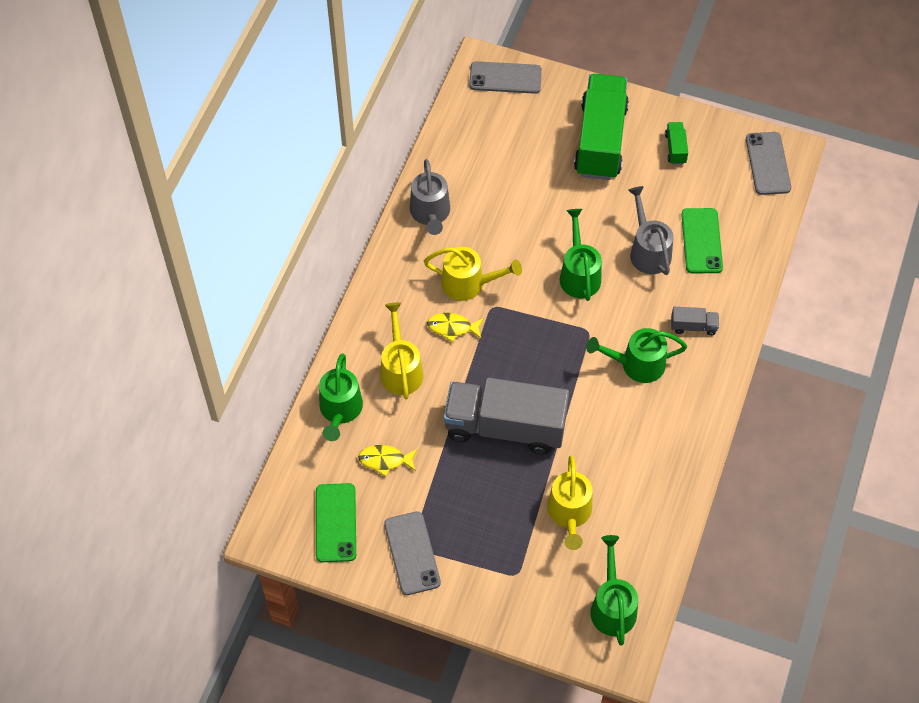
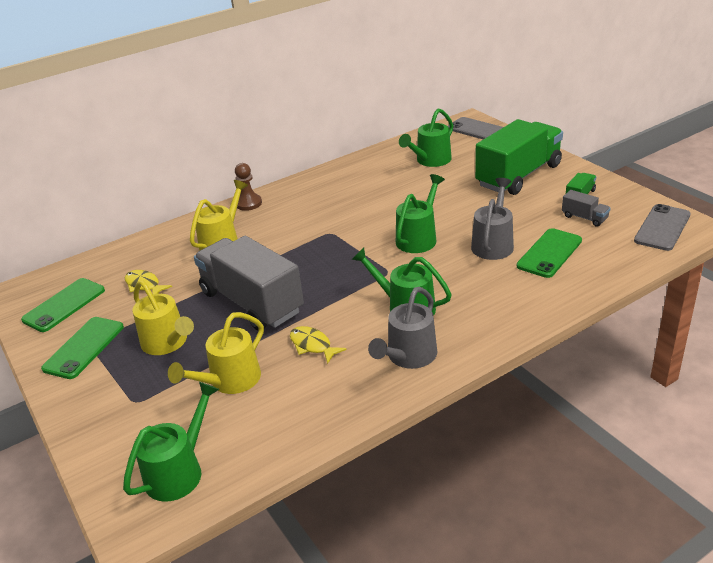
camera: 40 degrees right, 25 degrees down
green watering can [319,354,363,441] -> green watering can moved to [399,108,453,167]
grey phone [384,511,441,595] -> green phone [41,317,124,379]
grey watering can [410,159,450,235] -> grey watering can moved to [368,287,437,369]
yellow watering can [424,247,522,301] -> yellow watering can moved to [133,280,194,355]
yellow fish [427,313,484,342] -> yellow fish moved to [290,326,347,364]
grey truck [671,307,719,336] -> grey truck moved to [562,190,610,227]
none -> brown pawn [235,163,262,211]

